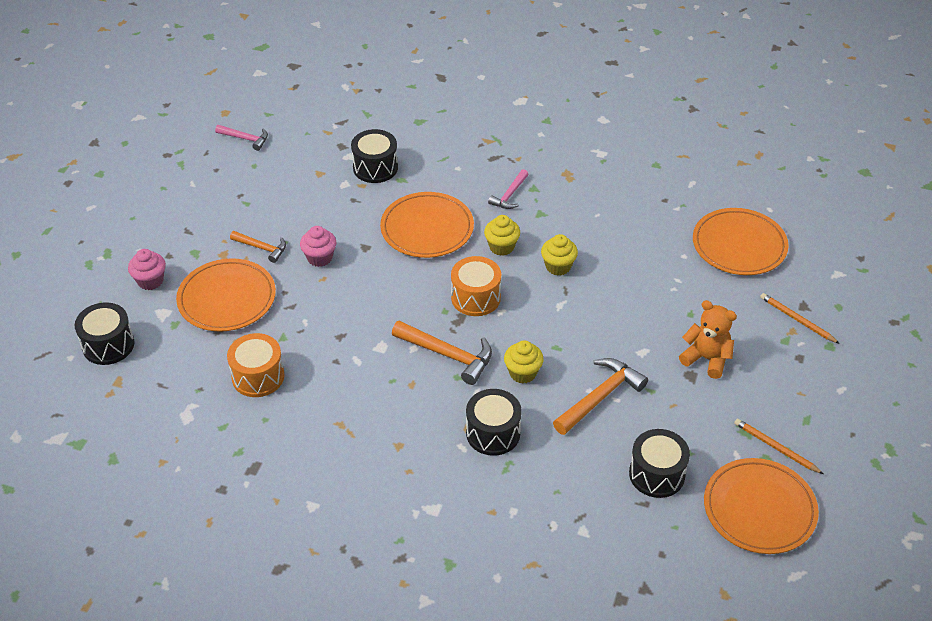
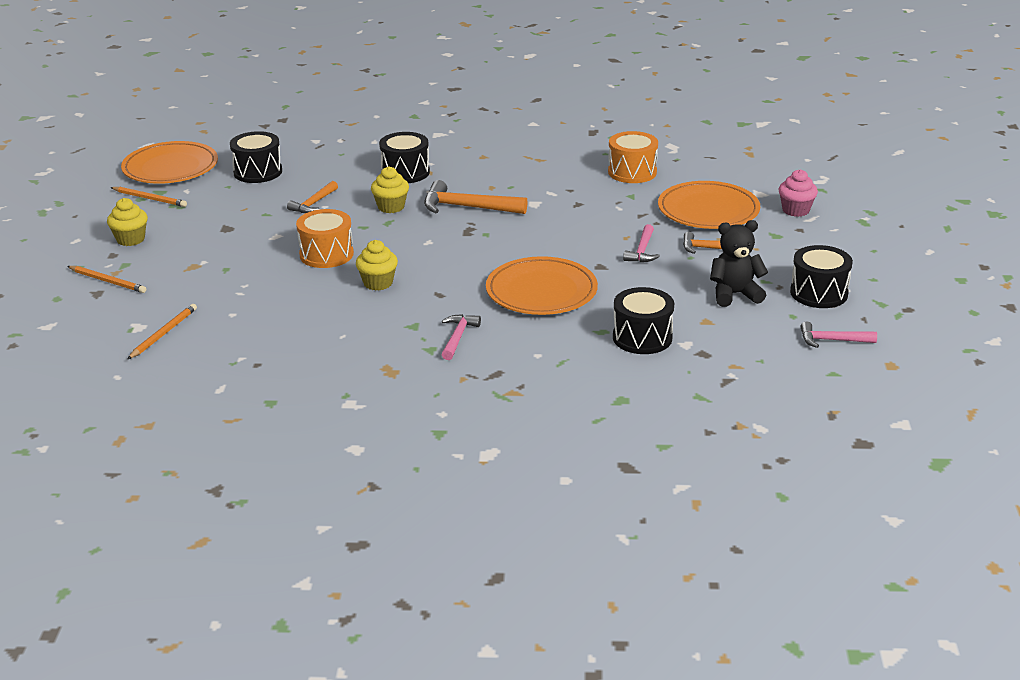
camera: 165 degrees right, 15 degrees down
black drum [75,302,135,365] -> black drum moved to [790,245,853,308]
pink cupcake [300,226,336,267] -> pink hammer [623,224,660,262]
orange drum [451,256,501,316] -> orange drum moved to [296,209,354,268]
yellow cupcake [484,215,520,256] -> yellow cupcake moved to [107,198,148,246]
orange hammer [553,358,648,435] -> orange hammer [287,181,338,213], size x0.60
orange teddy bear [679,300,737,379] -> none
orange plate [693,208,789,275] -> orange pencil [128,304,197,359]
none -> black teddy bear [710,220,768,307]

